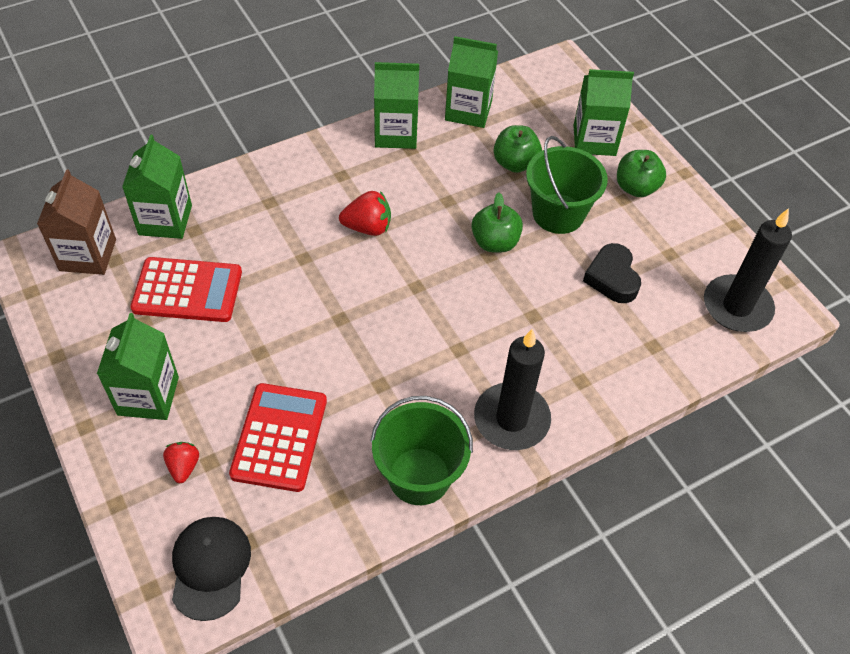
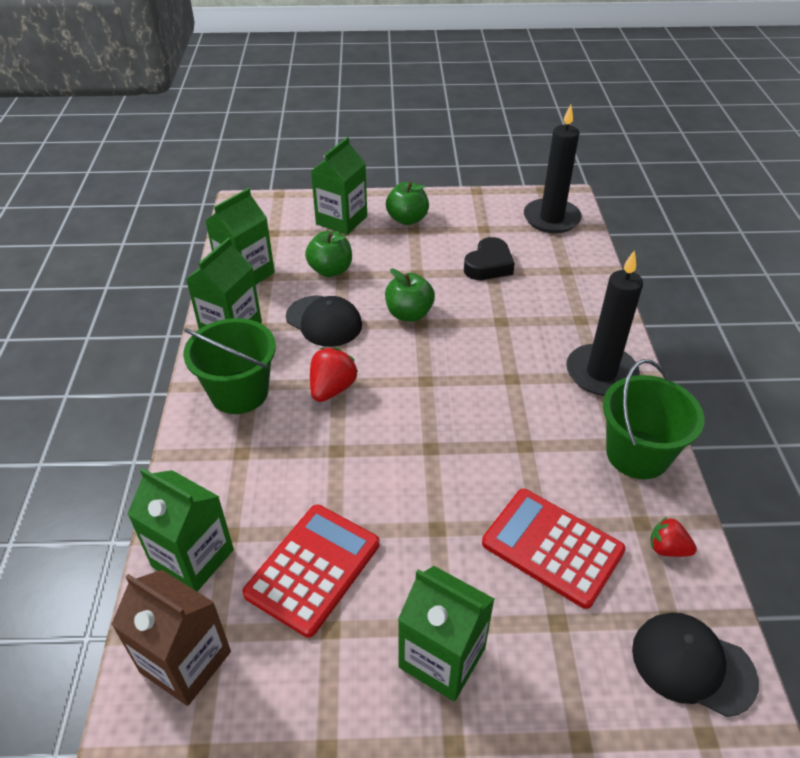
camera: 60 degrees left, 10 degrees down
red strawberry [163,442,199,483] -> red strawberry moved to [650,517,697,557]
green bucket [526,136,608,234] -> green bucket moved to [183,318,276,414]
black heart [583,243,641,303] -> black heart turned 75 degrees counterclockwise [464,237,515,280]
none -> black cap [286,296,362,347]

